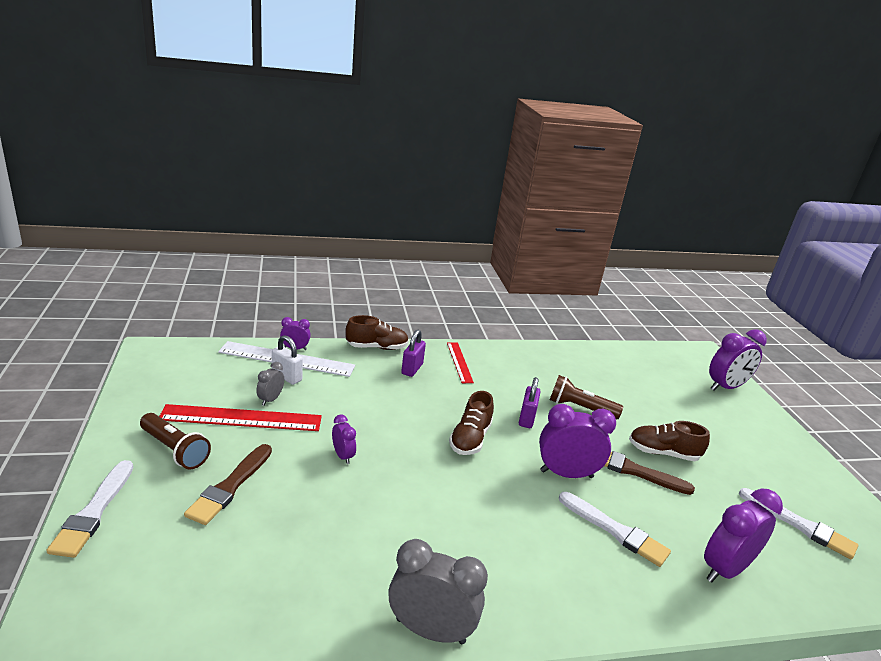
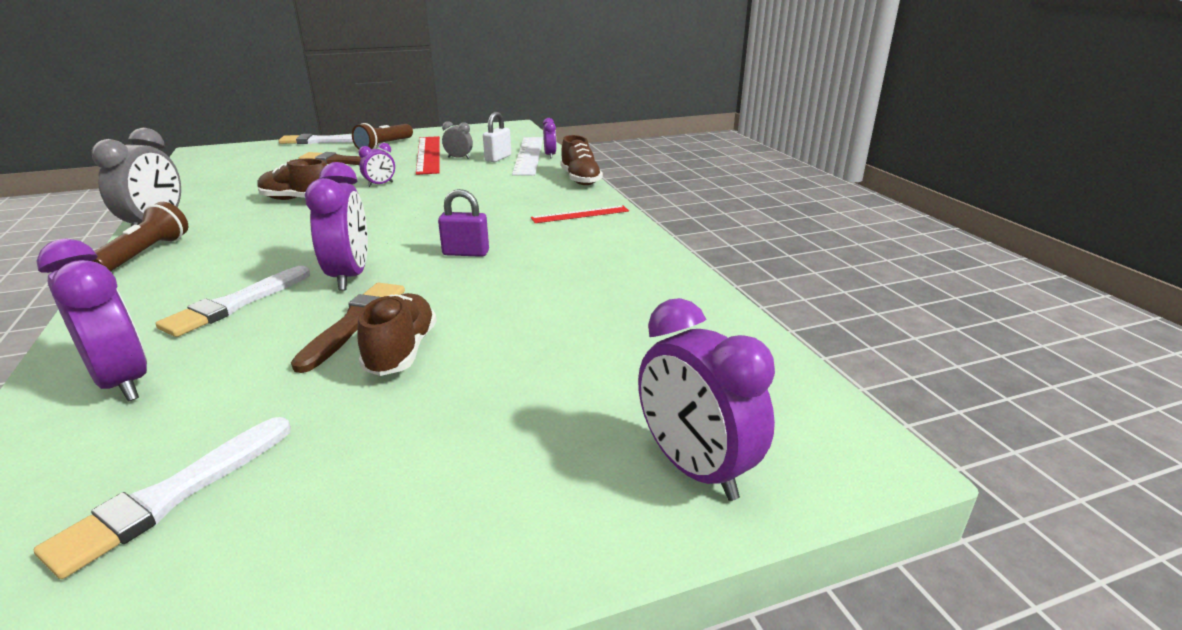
camera: 85 degrees right, 0 degrees up
purple padlock [401,330,426,377] -> none
brown shoe [449,391,494,455] -> brown shoe moved to [257,159,327,200]
brown flashlight [550,375,623,419] -> brown flashlight moved to [93,202,188,272]

